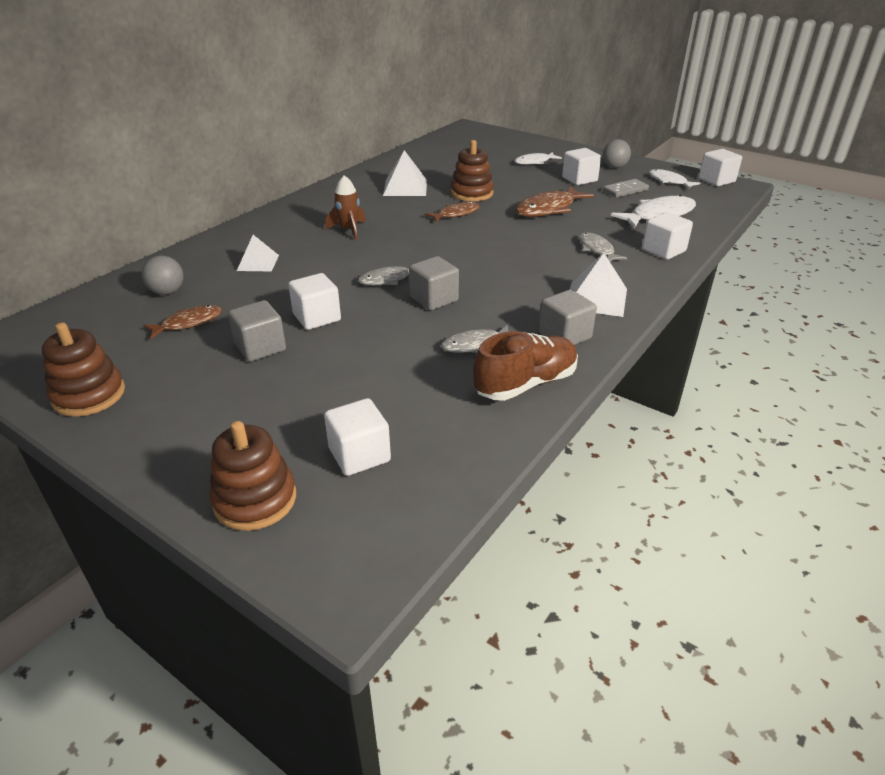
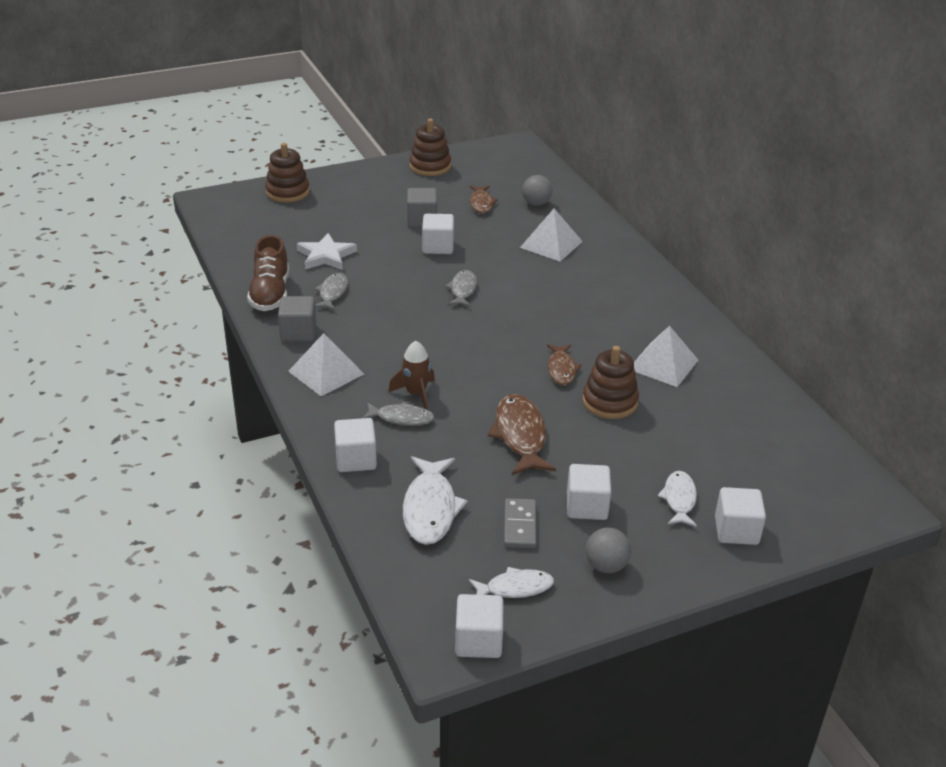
camera: 120 degrees right, 0 degrees up
white pyramid [237,235,279,271] -> white pyramid [520,208,583,262], size x1.50
white cube [324,398,391,476] -> white cube moved to [715,487,766,545]
brown rocket [325,175,366,240] -> brown rocket moved to [388,341,435,410]
grey cube [409,256,459,311] -> none
none -> white star [297,233,357,270]

